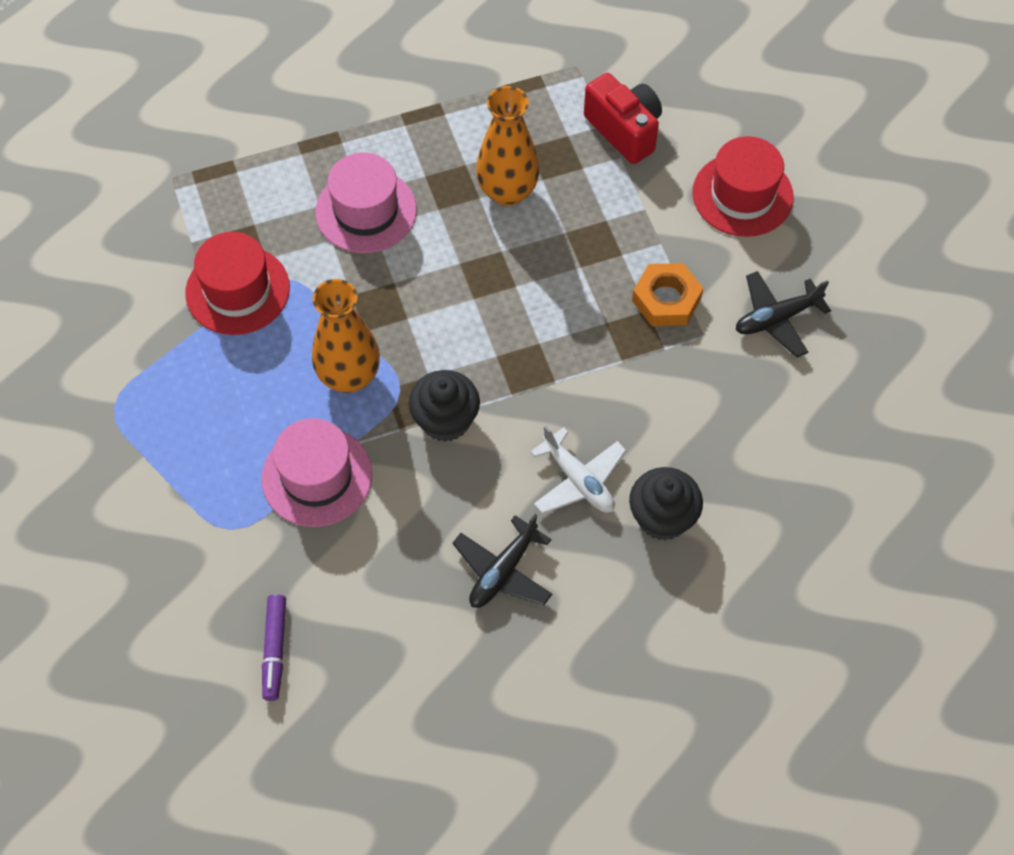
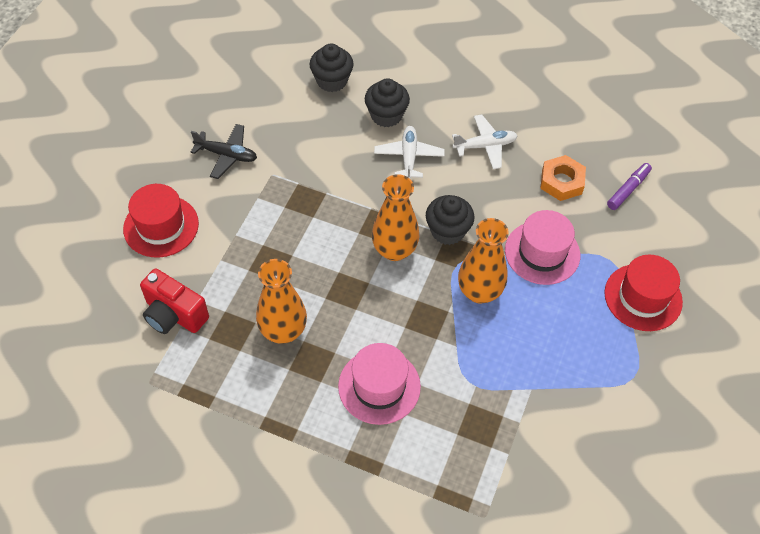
camera: 140 degrees left, 5 degrees down
red hat [185,232,290,335] -> red hat moved to [604,255,683,331]
black plane [452,514,552,608] -> white plane [452,114,518,169]
red camera [584,73,662,164] -> red camera turned 60 degrees counterclockwise [140,269,209,334]
orange nut [632,263,703,326] -> orange nut moved to [540,155,586,201]
none -> black cupcake [309,44,354,92]
none -> orange vase [372,174,419,261]

